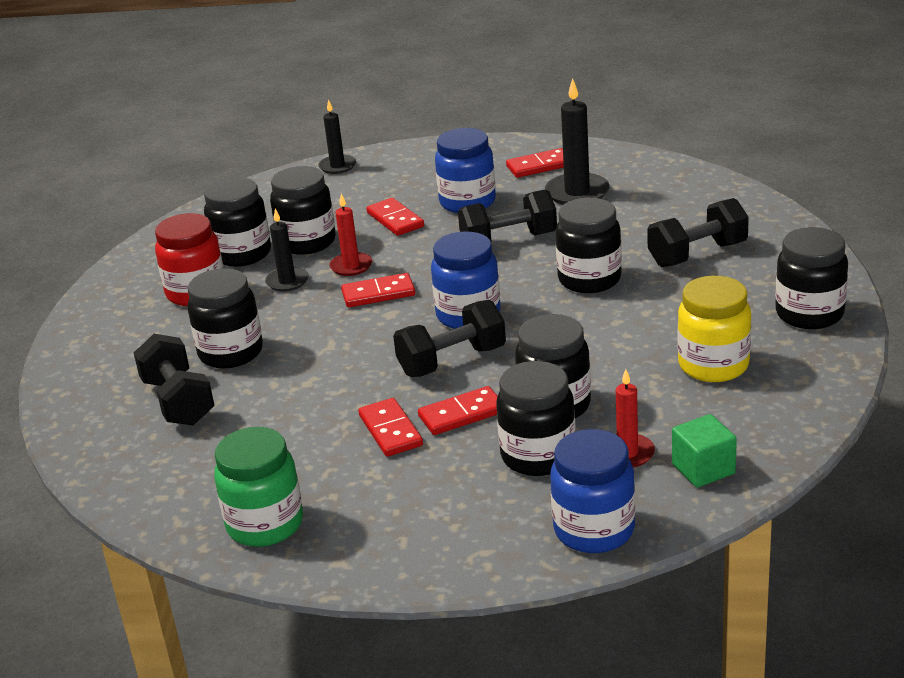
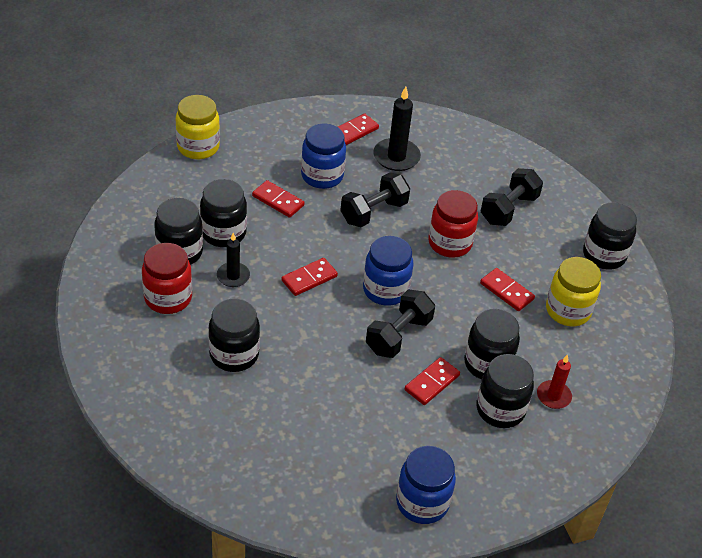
camera: 30 degrees left, 15 degrees up
black dumbbell [134,334,215,426] -> none
green jar [214,427,303,547] -> none
black candle [318,99,356,174] -> yellow jar [176,95,220,159]
red candle [329,194,372,276] -> none
red domino [358,398,423,457] -> red domino moved to [480,268,535,311]
blue jar [550,429,635,553] -> blue jar moved to [396,446,456,524]
black jar [555,198,622,293] -> red jar [428,190,478,258]
green cube [672,414,737,487] -> none

